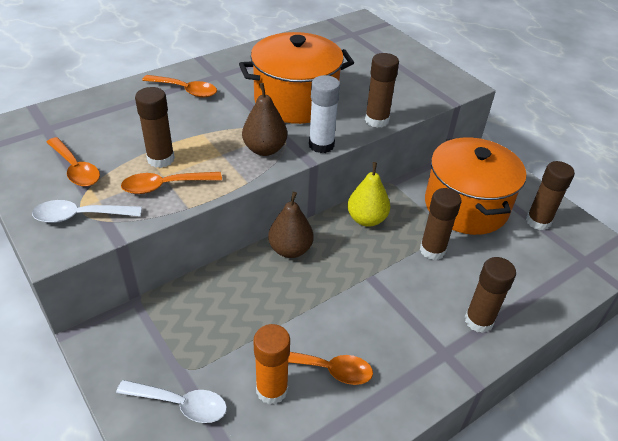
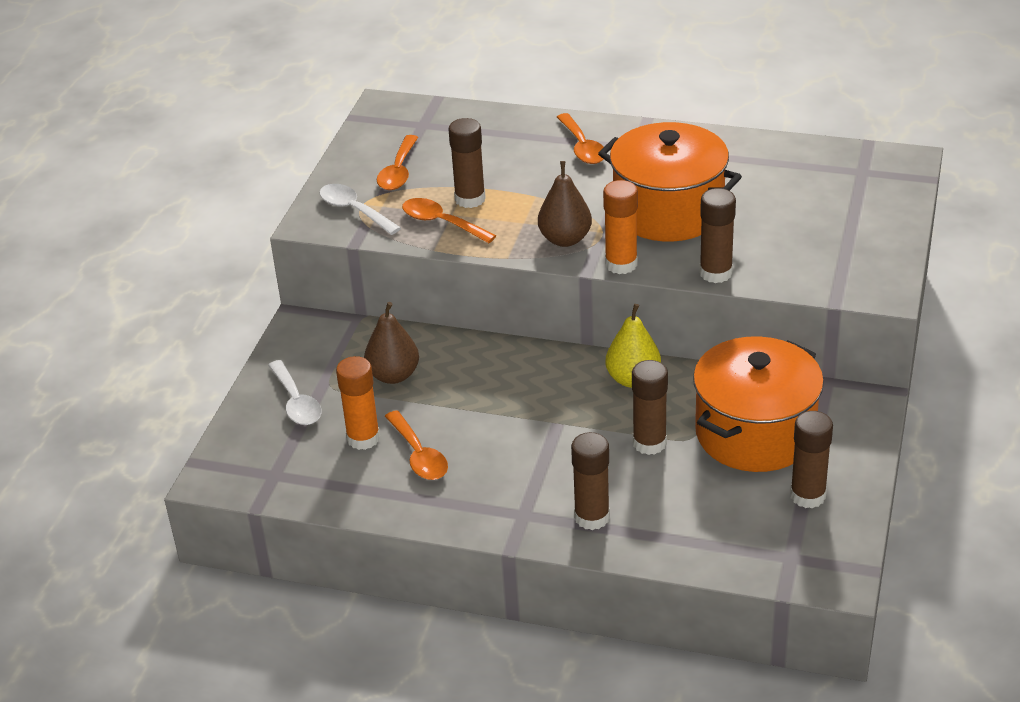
camera: 55 degrees right, 5 degrees down
brown pear [268,192,313,258] -> brown pear moved to [364,302,419,384]
white glue stick [309,75,340,153] -> orange glue stick [603,180,638,274]

